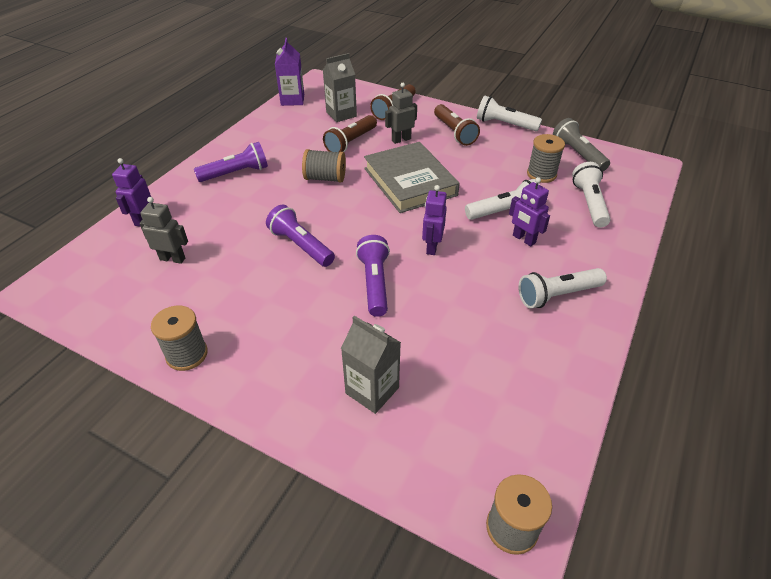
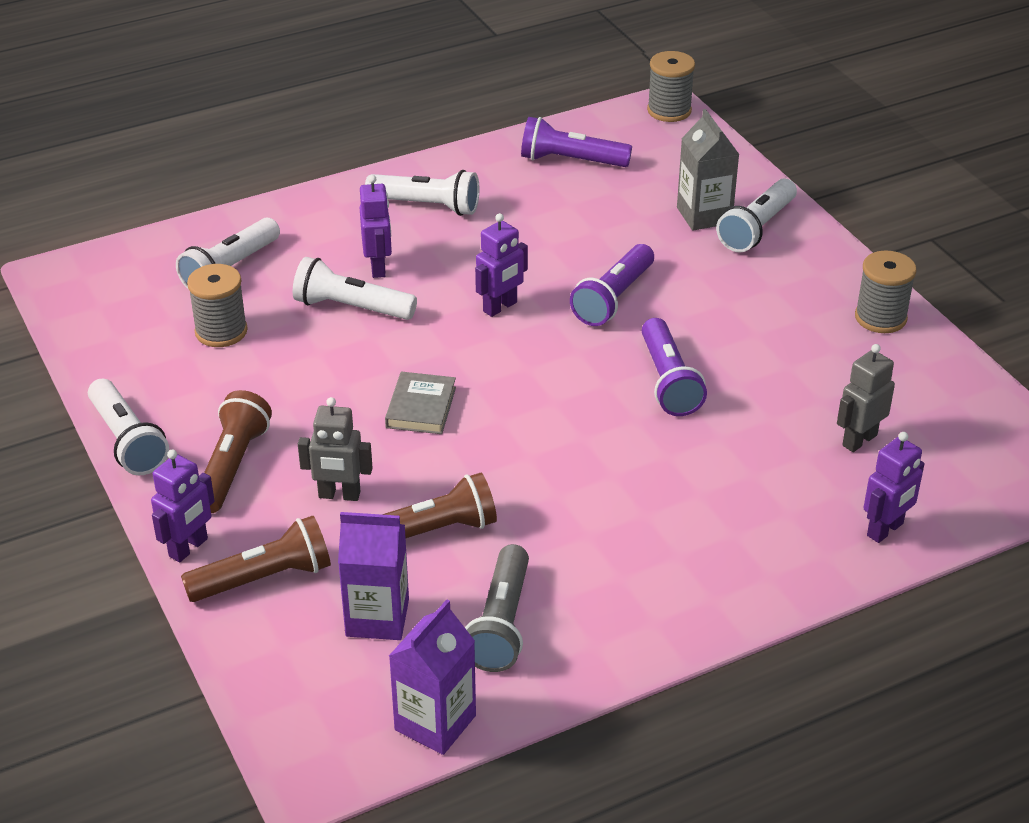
camera: 145 degrees left, 5 degrees down
grey robot [139,197,188,264] -> grey robot turned 90 degrees clockwise [837,344,895,452]
purple flashlight [194,142,268,182] -> purple flashlight moved to [521,117,632,167]
grey spool [302,149,346,183] -> none
grey carton [323,53,357,122] -> purple carton [338,512,409,640]
grey book [364,142,460,213] -> grey book [385,372,456,434], size x0.48
grey flashlight [553,118,610,171] -> grey flashlight moved to [465,544,529,672]
none -> purple robot [151,450,215,562]
none -> white flashlight [716,179,797,252]

